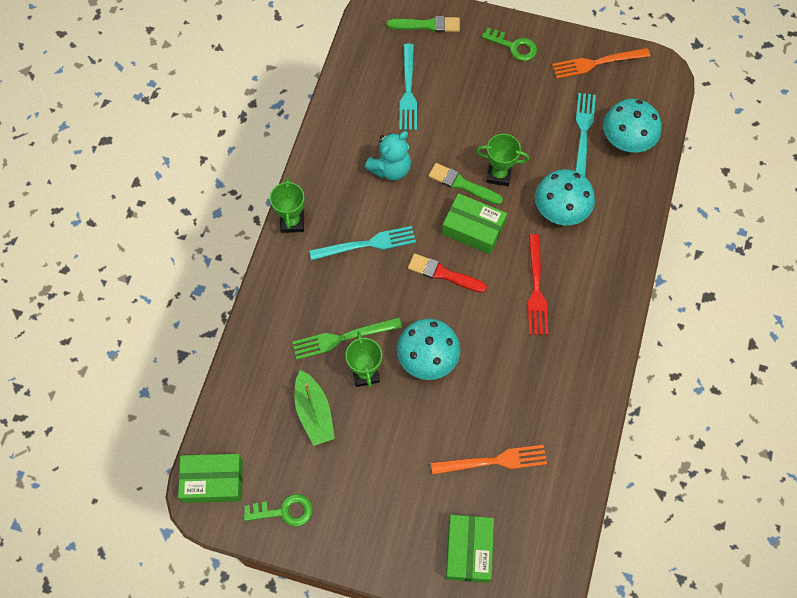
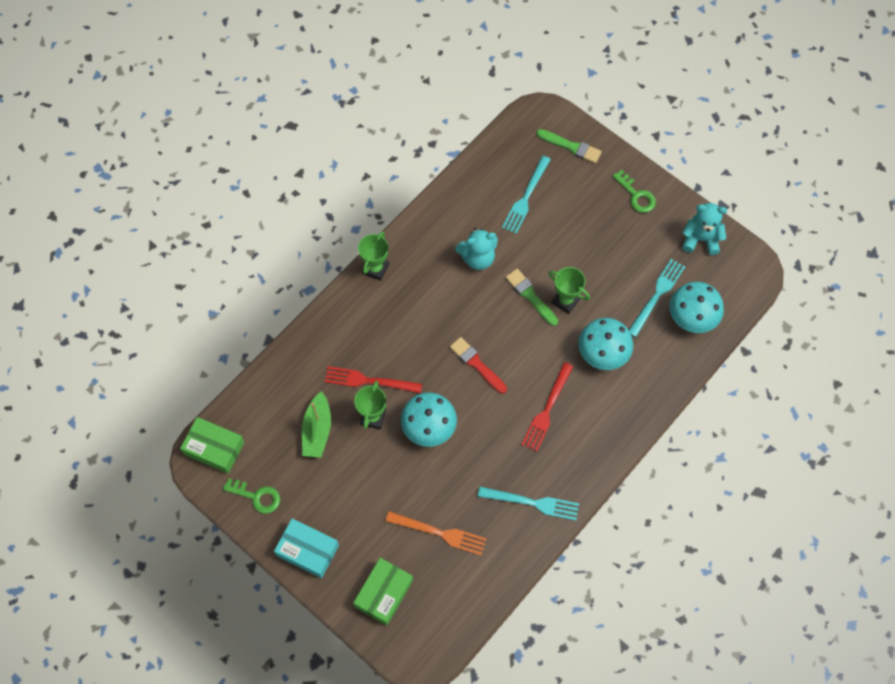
camera: 25 degrees right, 0 degrees up
green fork [292,317,402,360] -> red fork [324,366,422,393]
turquoise fork [309,226,416,260] -> turquoise fork moved to [478,487,579,521]
green box [442,193,507,254] -> none
orange fork [552,48,650,79] -> turquoise teddy bear [682,203,727,255]
none -> turquoise box [274,518,339,578]

